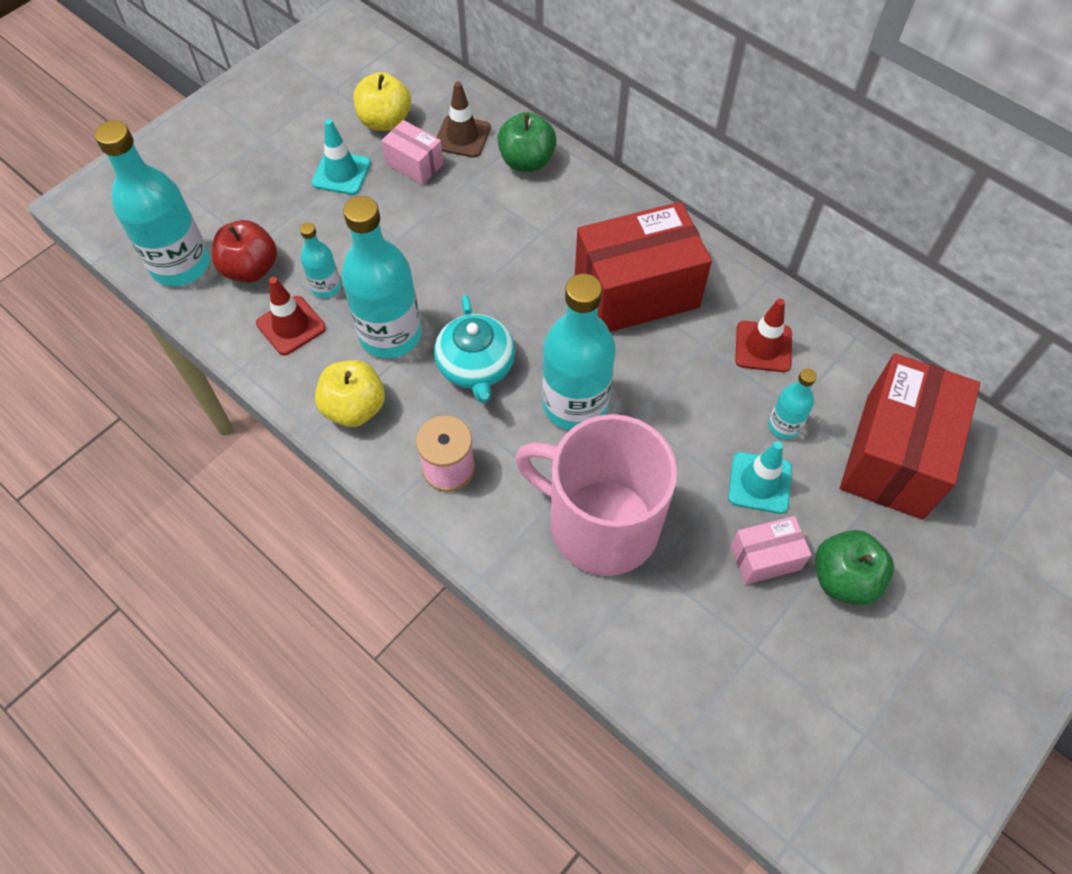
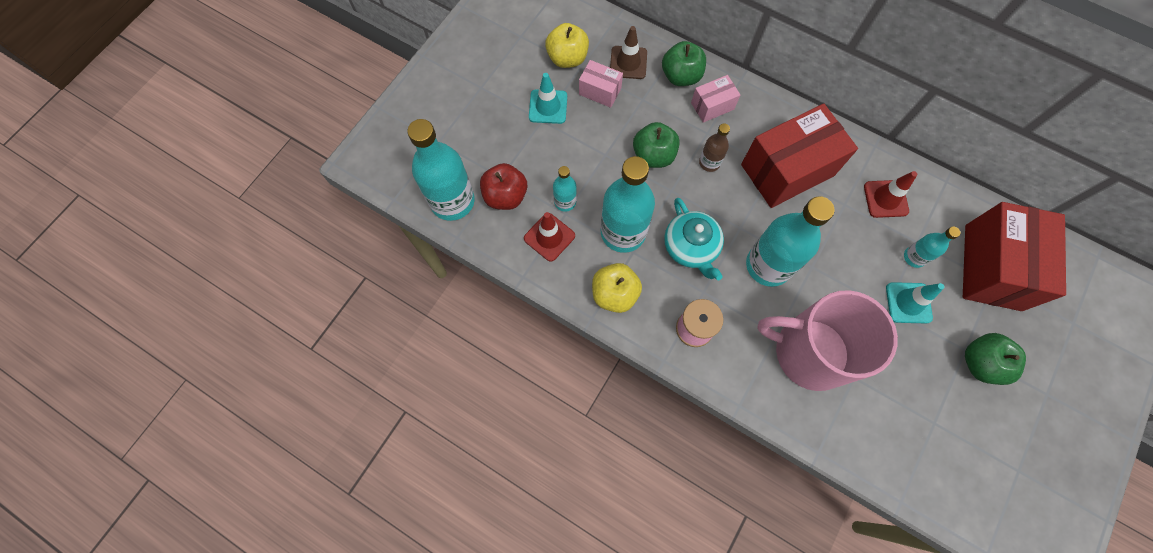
camera: 10 degrees left, 10 degrees up
pink box [730,516,812,585] -> pink box moved to [691,75,740,123]
none -> green apple [633,122,680,168]
none -> brown bottle [699,123,730,172]

